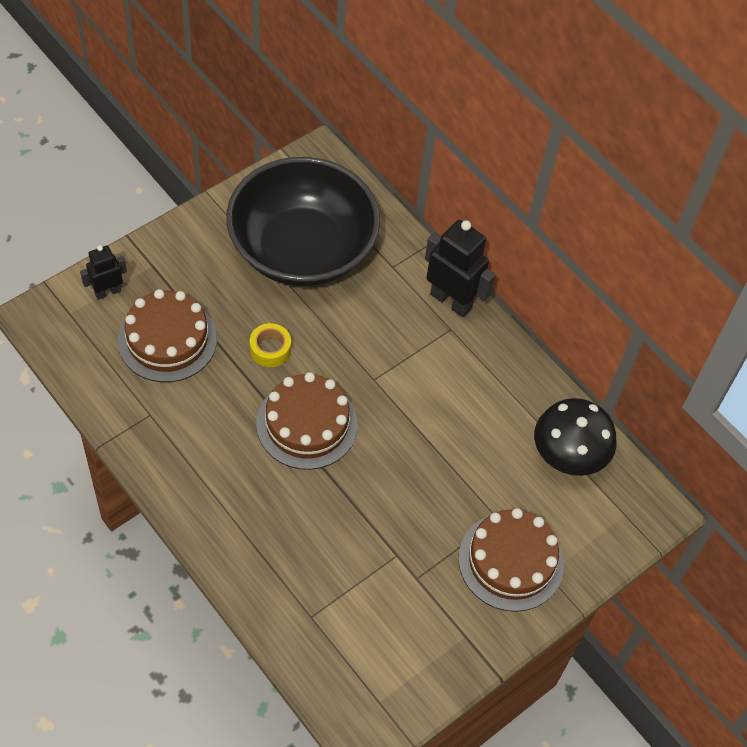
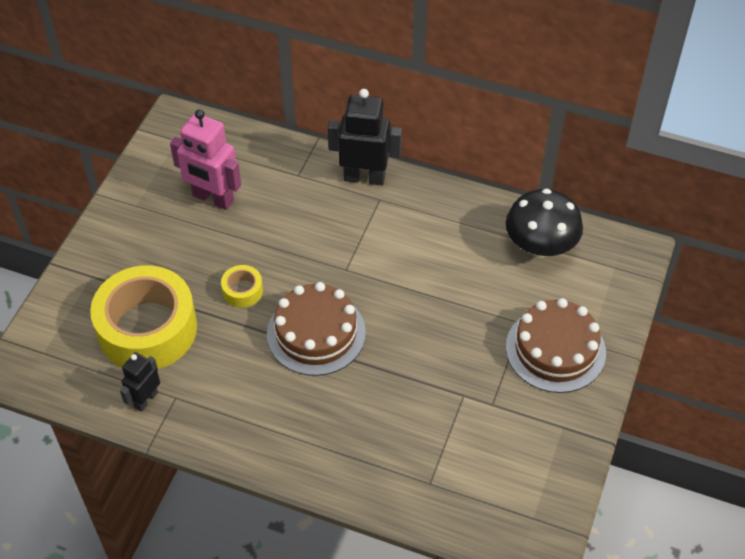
camera: 25 degrees left, 5 degrees down
black robot [80,245,127,300] -> black robot moved to [120,352,160,412]
brown cake [118,289,217,382] -> yellow tape [90,265,197,369]
black bowl [226,157,380,286] -> pink robot [170,109,241,210]

